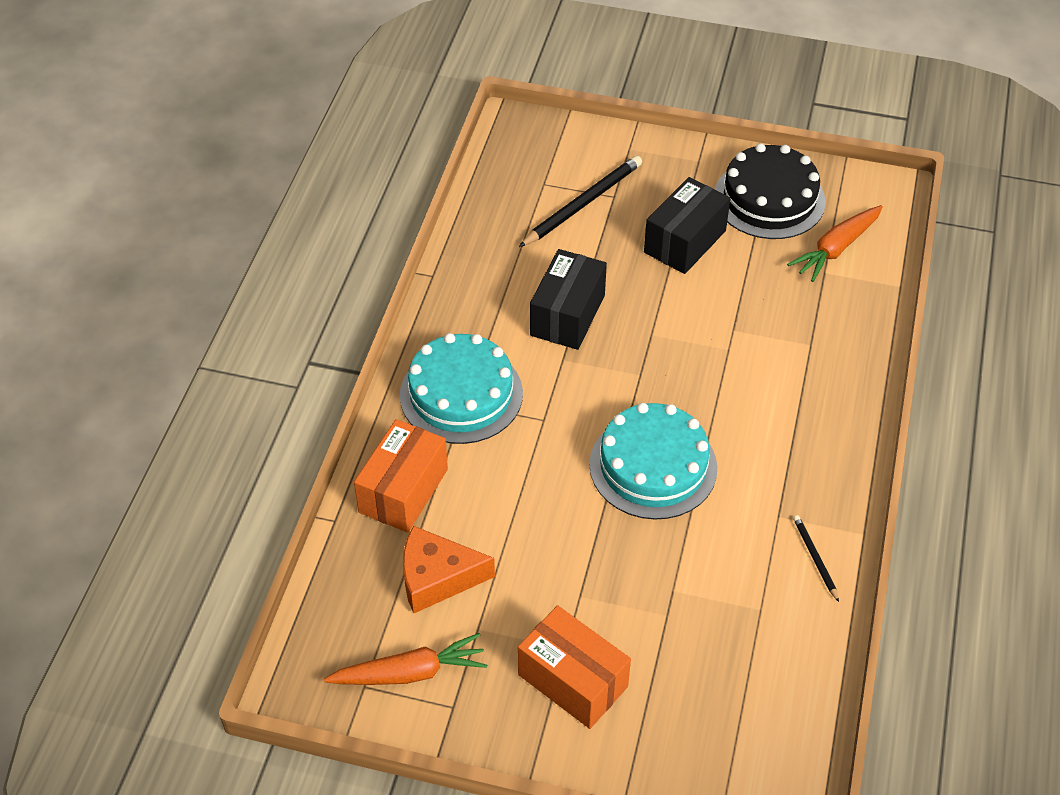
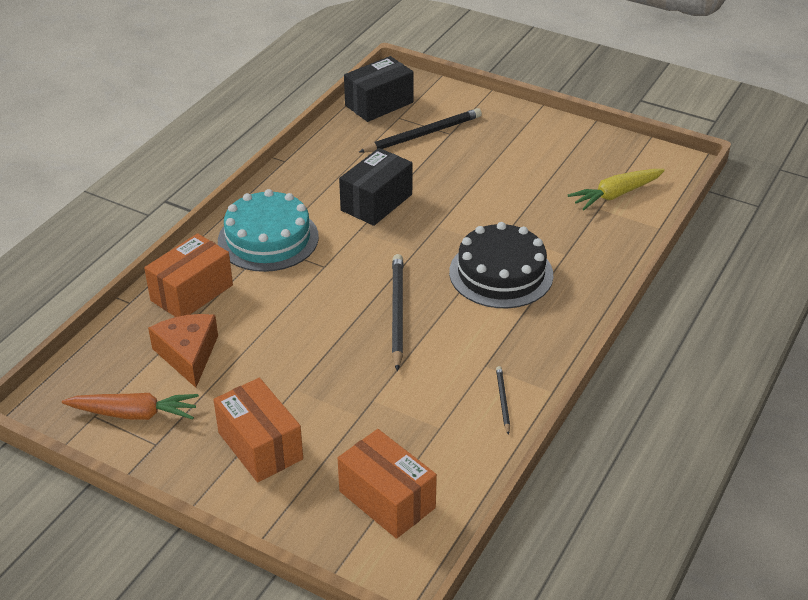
camera: 15 degrees right, 10 degrees down
orange cheese [403,526,495,613] -> orange cheese turned 60 degrees clockwise [148,314,218,388]
turquoise cake [589,403,717,520] -> black pencil [392,254,403,371]
black box [644,177,730,274] -> black box moved to [344,56,414,122]
black cake [715,143,826,239] -> black cake moved to [449,222,553,308]
orange carrot [787,205,883,282] -> yellow carrot [568,169,665,210]
none -> orange box [338,429,437,539]

